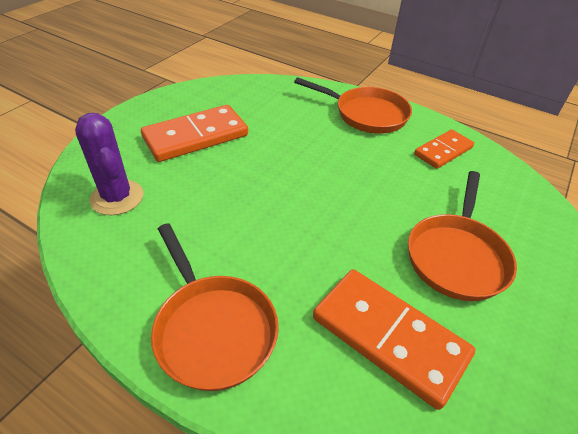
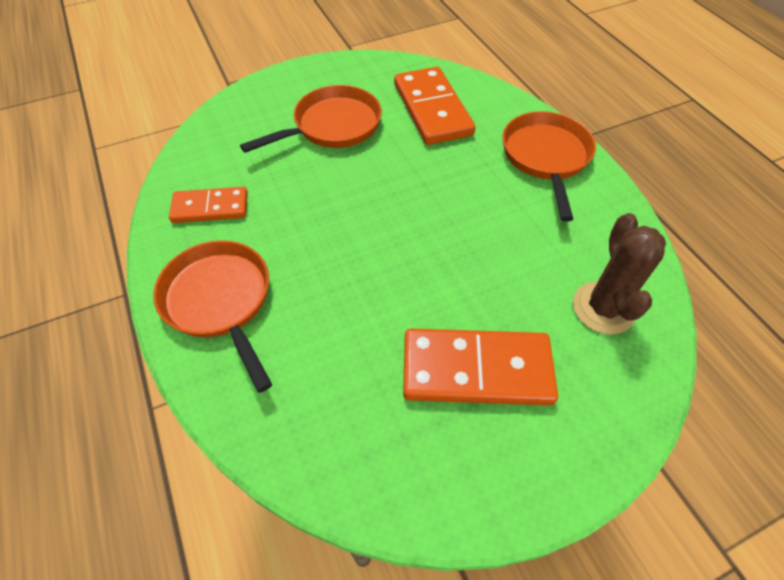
camera: 145 degrees left, 10 degrees up
purple cactus [75,113,143,215] -> brown cactus [573,213,666,335]

